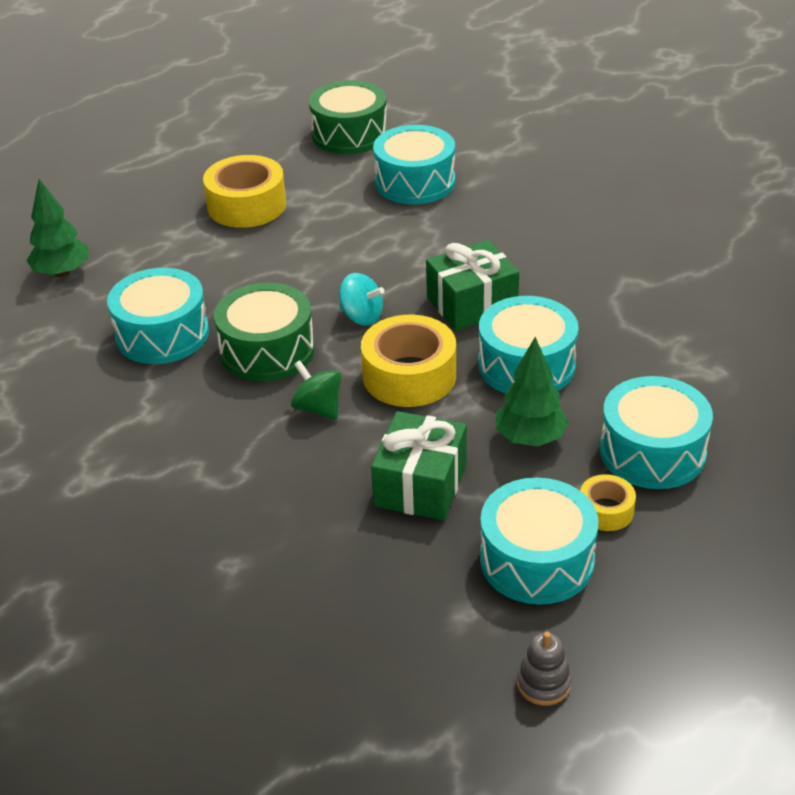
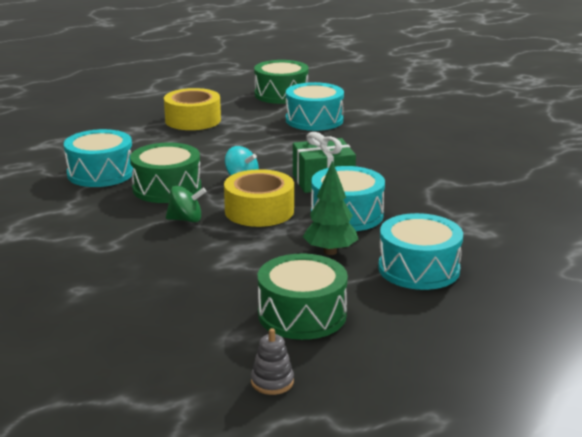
camera: 10 degrees right, 15 degrees down
green tree [26,179,88,277] -> none
green spinning top [291,360,342,420] -> green spinning top turned 120 degrees clockwise [166,185,207,222]
green gift [371,411,467,521] -> none
turquoise drum [480,477,598,605] -> green drum [258,253,348,340]
yellow tape [580,474,636,531] -> none

